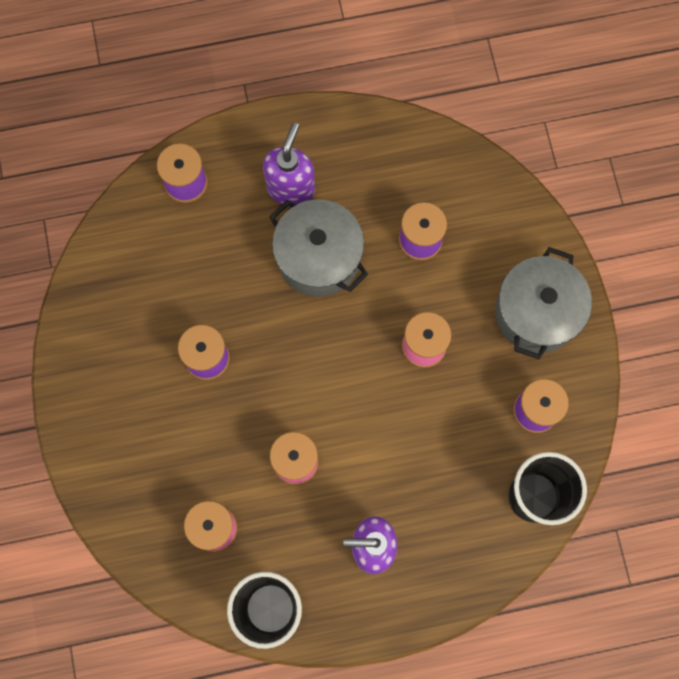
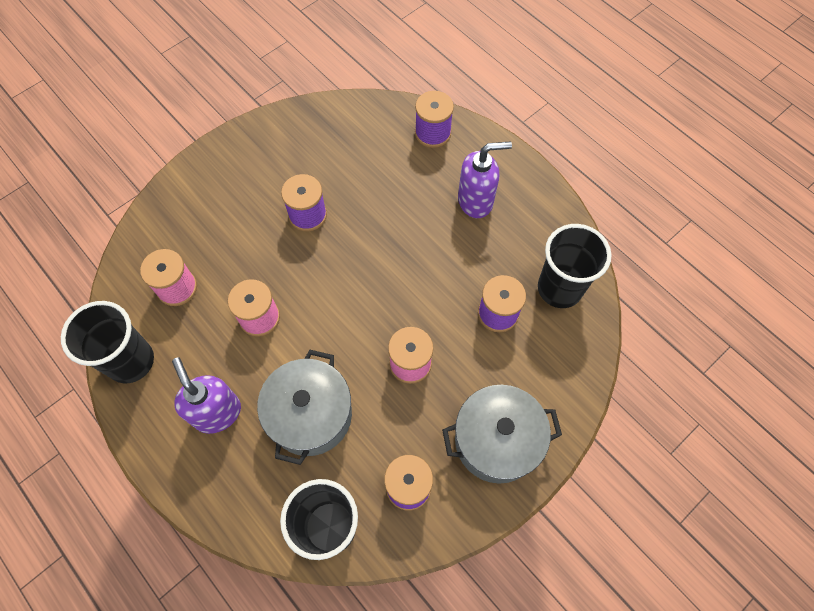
camera: 60 degrees right, 10 degrees down
grey pot [269,199,368,297] -> grey pot moved to [257,350,352,465]
none -> black cup [538,224,611,308]

